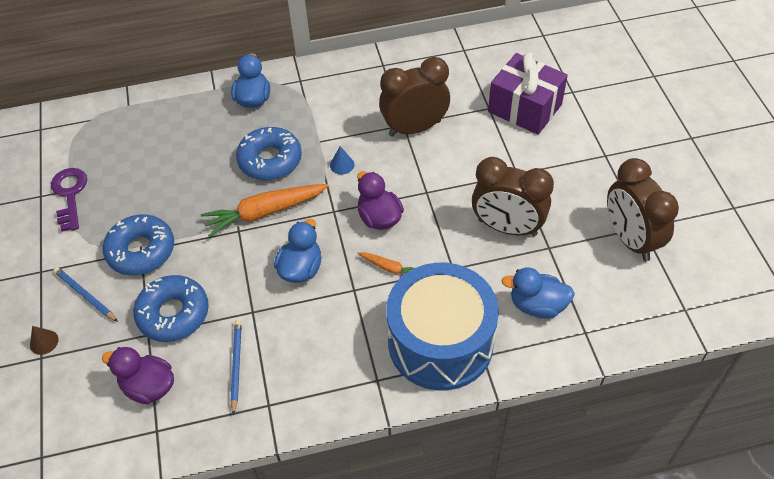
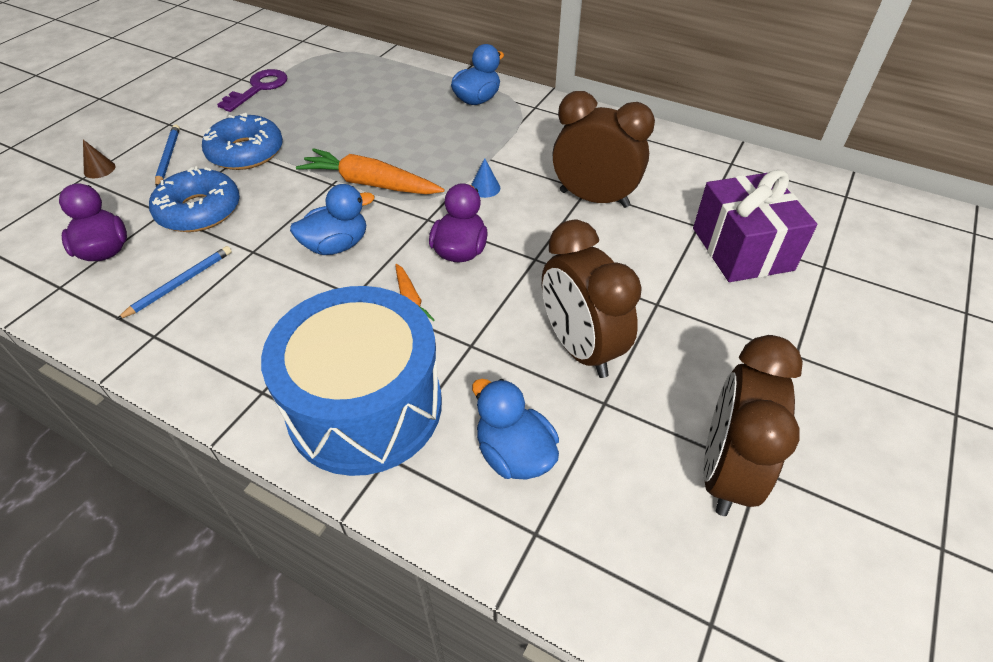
camera: 40 degrees right, 5 degrees down
blue donut [236,127,302,180] -> none

